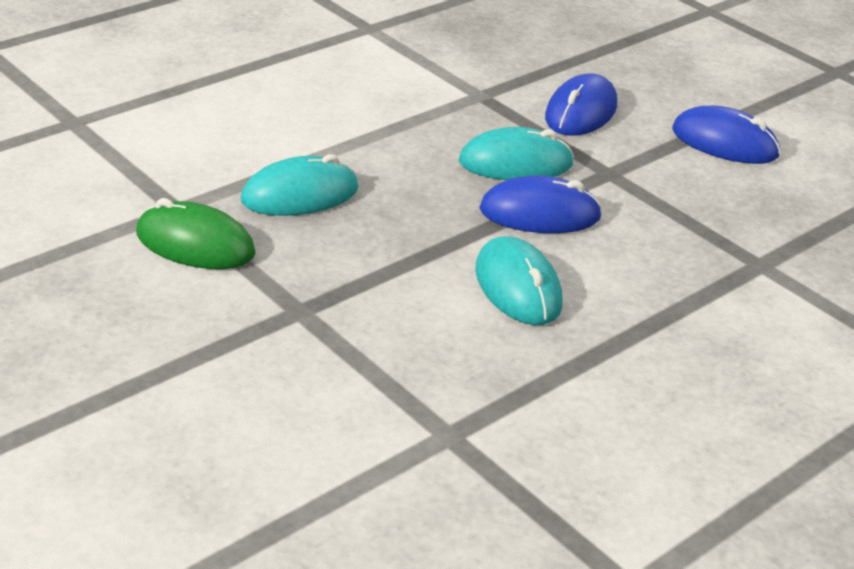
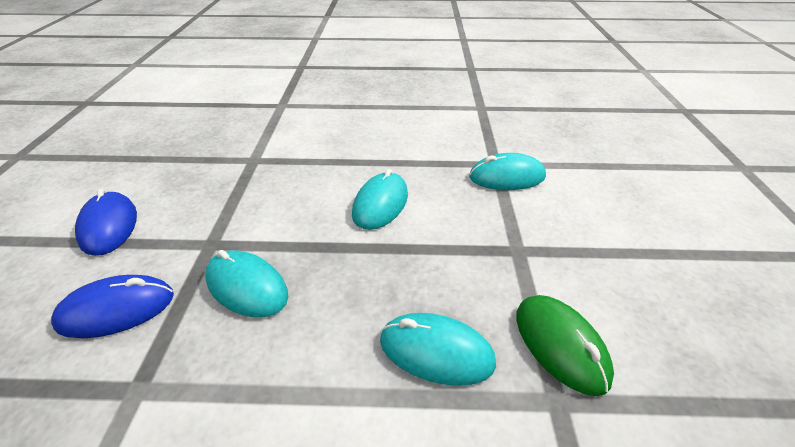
camera: 135 degrees left, 5 degrees up
blue mouse [479,175,602,233] -> none
none -> turquoise mouse [469,153,546,190]

